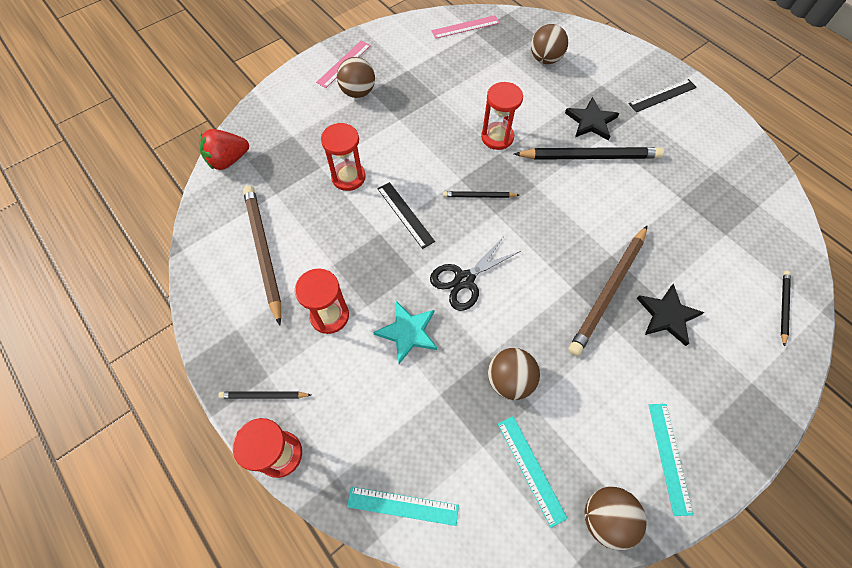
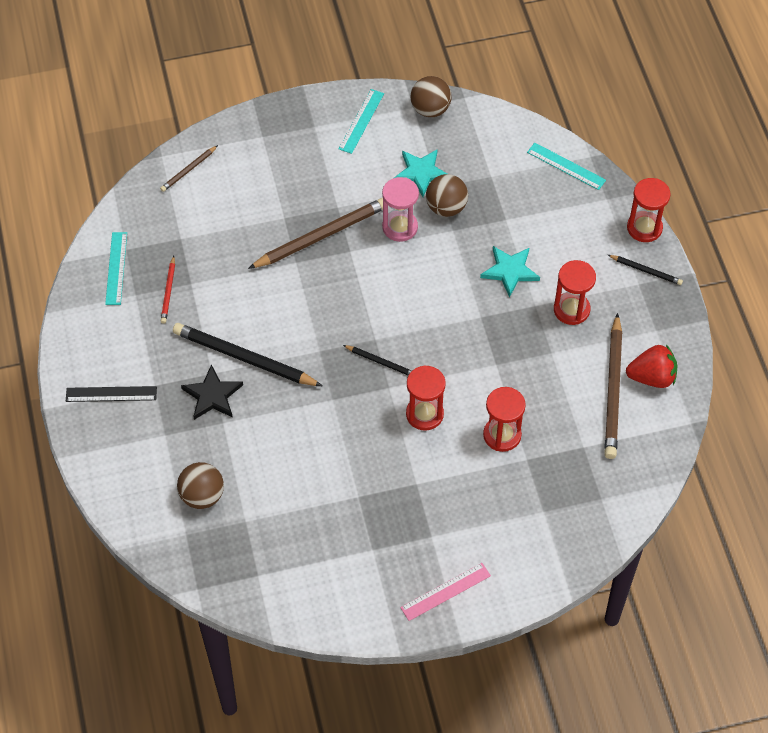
camera: 155 degrees left, 5 degrees down
red strawberry [200,129,249,170] -> red strawberry moved to [626,345,677,388]
brown ball [337,57,375,98] -> none
black ruler [377,182,435,249] -> none
black scissors [430,238,521,311] -> none
pink ruler [431,15,500,39] -> none
red hourglass [481,82,523,150] -> red hourglass moved to [406,365,446,430]
turquoise ruler [498,416,568,528] -> turquoise ruler moved to [105,232,127,305]
black star [637,284,705,346] -> none
black pencil [781,271,791,347] -> brown pencil [160,145,218,192]
none -> red pencil [161,256,175,324]
none -> pink hourglass [382,177,419,242]
none -> turquoise star [394,149,447,197]

